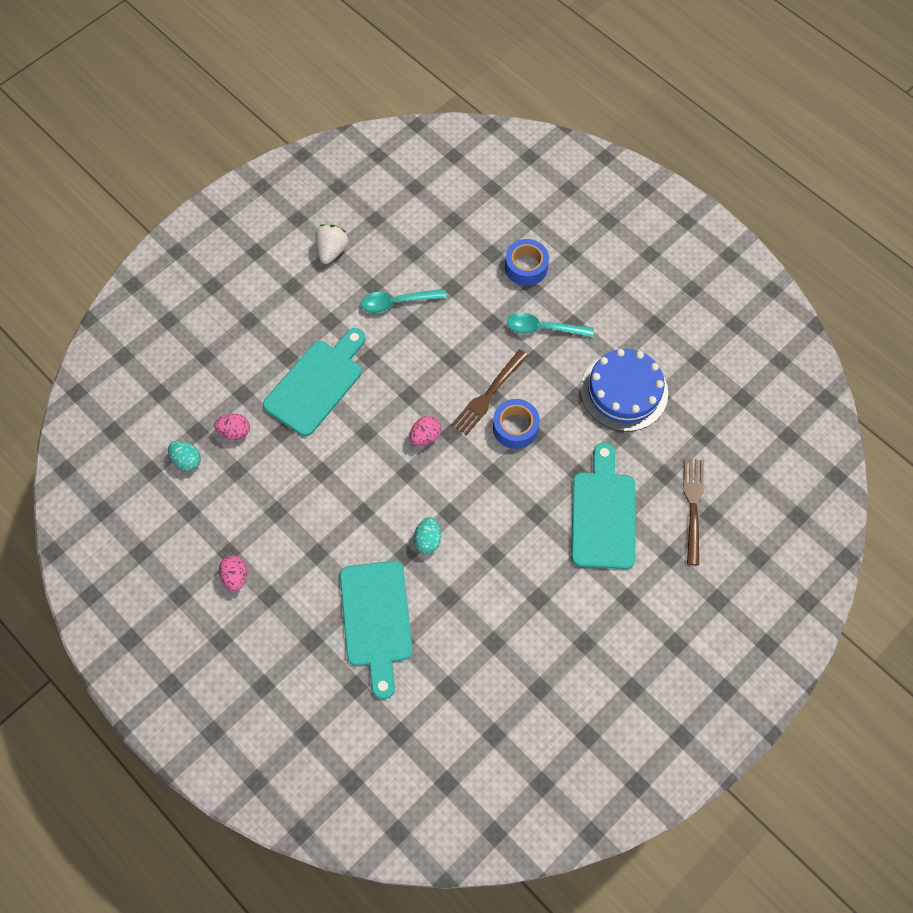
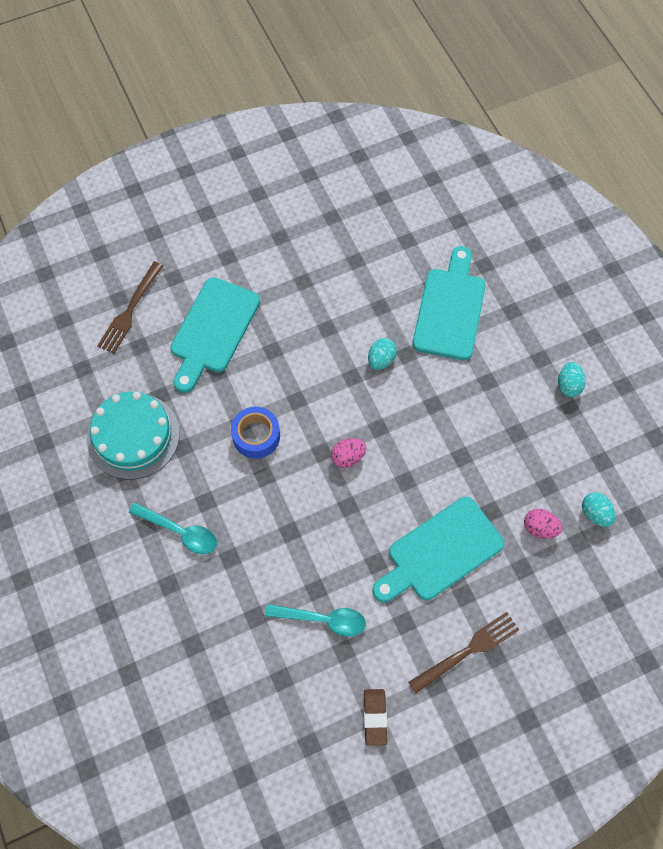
camera: 160 degrees left, 0 degrees up
pink egg [219,555,247,591] -> turquoise egg [558,362,586,397]
white strawberry [315,224,349,264] -> brown eraser [364,689,387,745]
brown fork [452,349,528,436] -> brown fork moved to [408,612,519,694]
blue tape [505,239,549,286] -> none
blue cake [581,349,668,432] -> turquoise cake [87,392,180,480]

